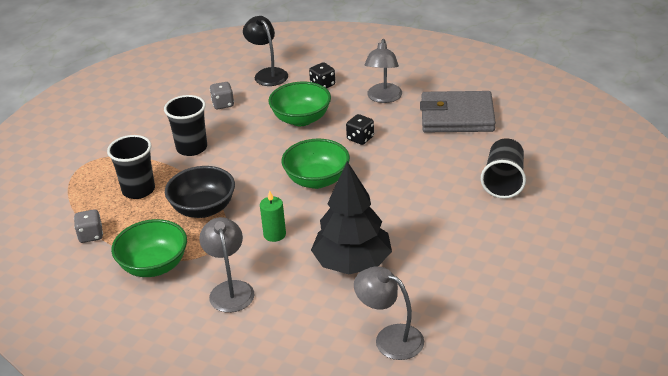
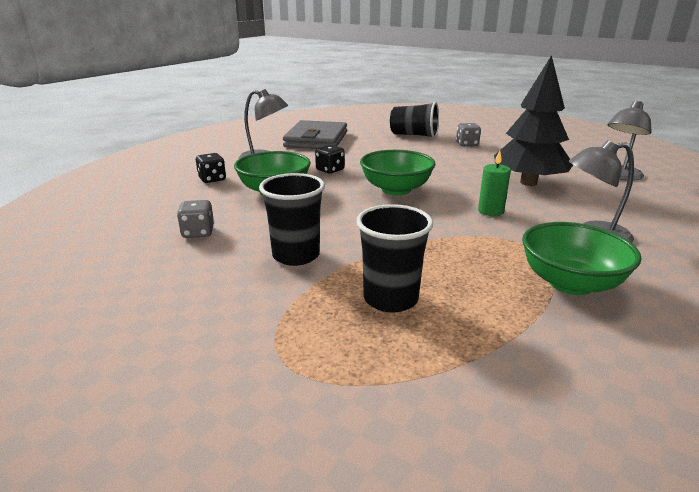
camera: 85 degrees left, 10 degrees down
grey dice [74,209,103,243] -> grey dice moved to [456,123,481,147]
black bowl [165,166,235,218] -> none
black lamp [243,16,288,86] -> none

